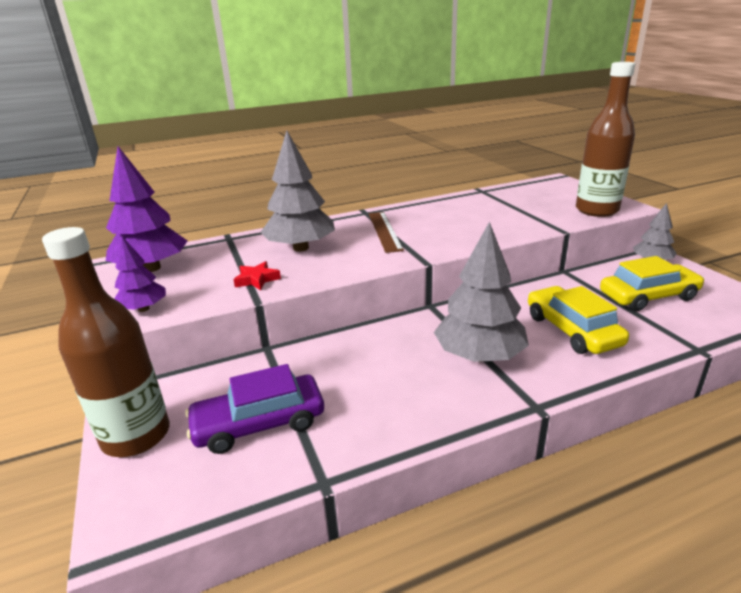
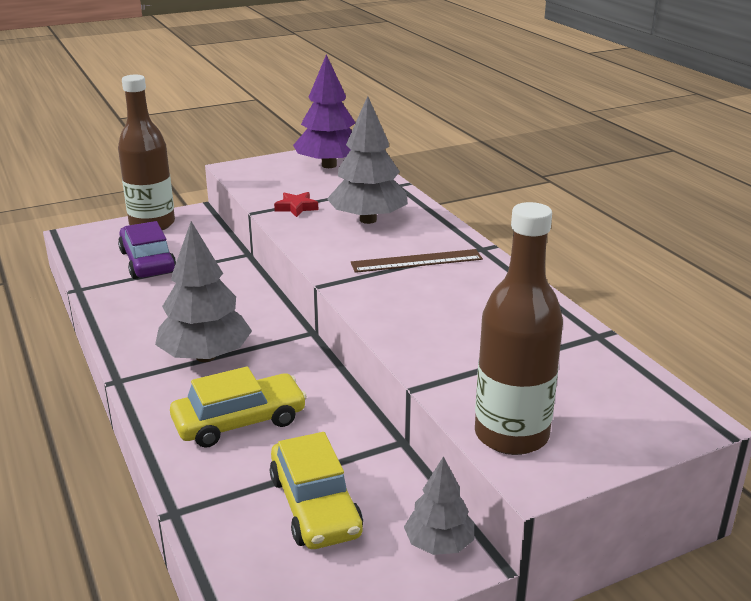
camera: 85 degrees right, 0 degrees up
purple tree [114,236,166,312] -> none

